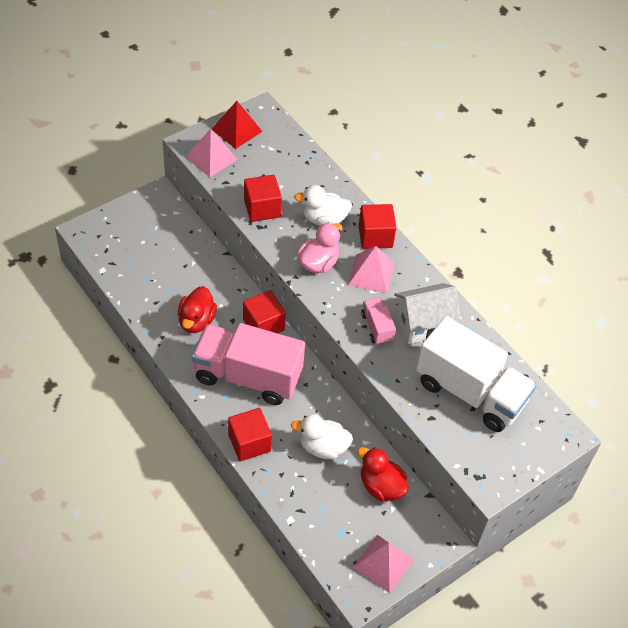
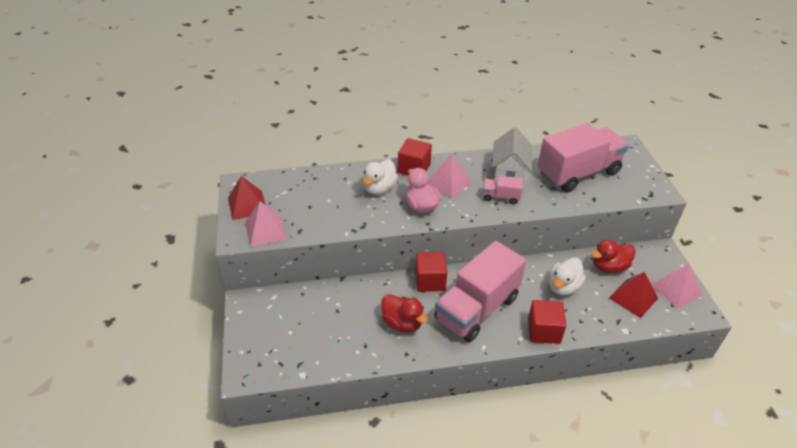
camera: 60 degrees left, 10 degrees down
red cube [244,175,282,222] -> none
white truck [416,316,537,432] -> pink truck [538,123,629,192]
none -> red pyramid [609,272,658,318]

